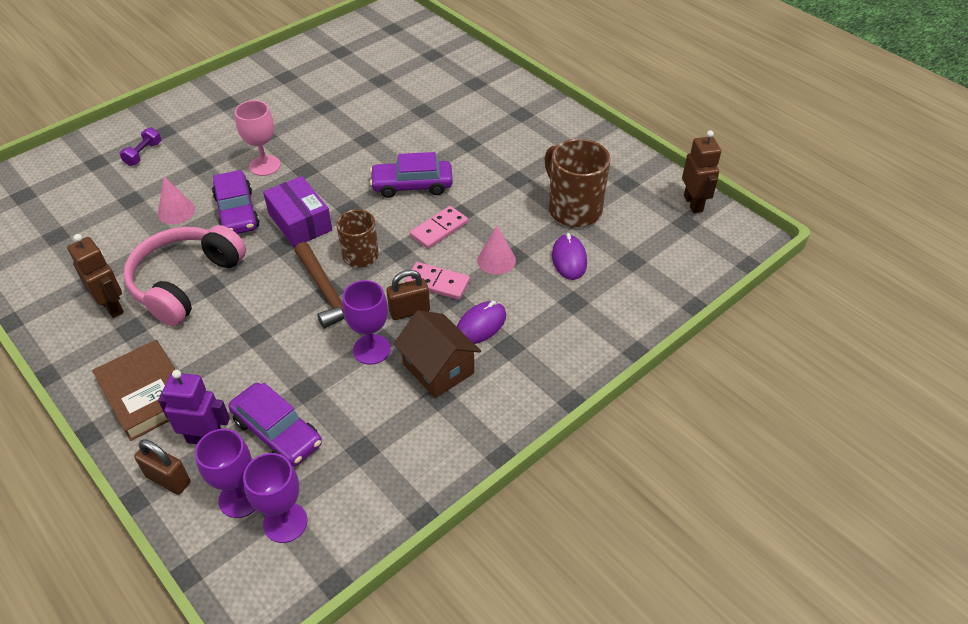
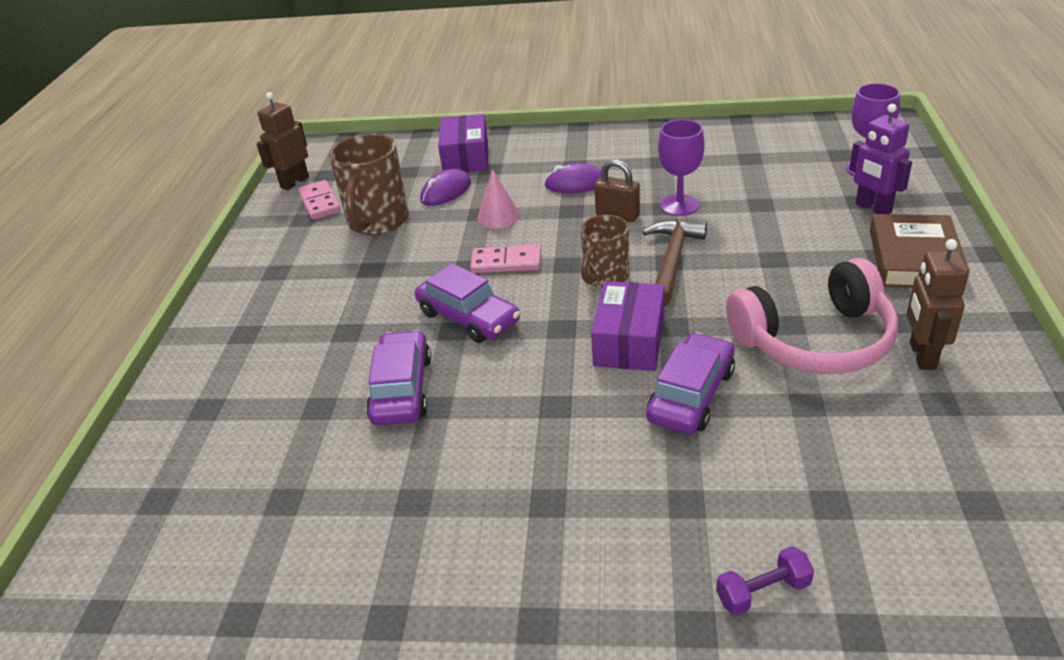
camera: 130 degrees left, 10 degrees down
brown padlock [134,439,191,495] -> none
pink cone [158,176,195,224] -> none
purple car [229,383,322,467] -> purple car moved to [366,330,431,426]
pink goblet [235,100,281,176] -> none
purple goblet [243,453,308,543] -> none
brown house [394,310,481,398] -> none
pink domino [405,262,470,300] -> pink domino moved to [298,180,341,220]
none -> purple box [438,114,488,172]

